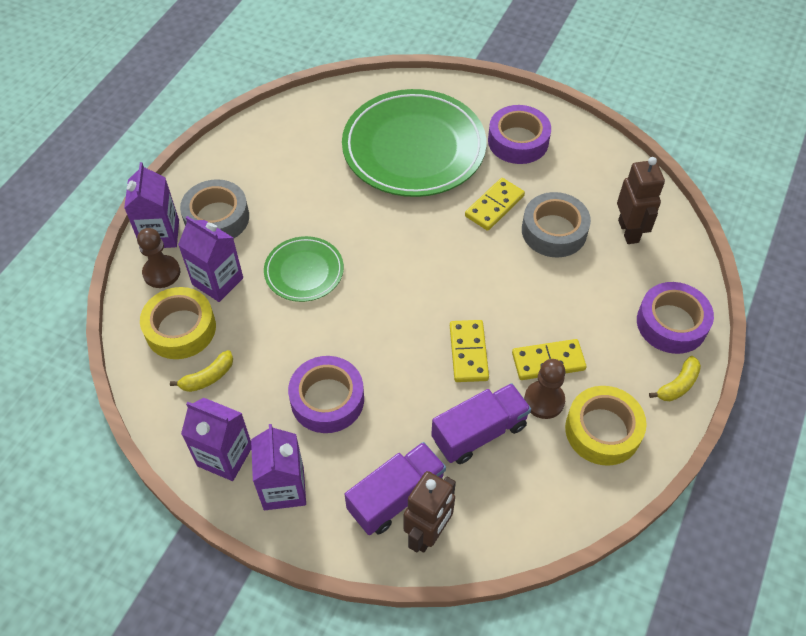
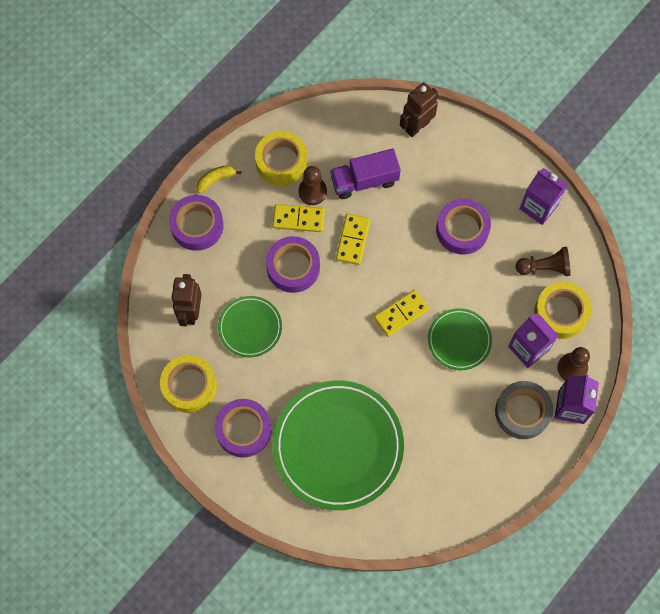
camera: 165 degrees left, 15 degrees up
yellow banana [170,350,233,392] -> brown pawn [516,247,570,276]
purple carton [251,424,306,510] -> none
purple truck [345,442,446,535] -> none
yellow domino [465,178,525,231] -> yellow domino moved to [374,290,429,337]
grey tape [522,192,591,258] -> green plate [218,296,282,357]
none -> yellow tape [160,355,217,413]
none -> purple tape [266,236,320,293]

